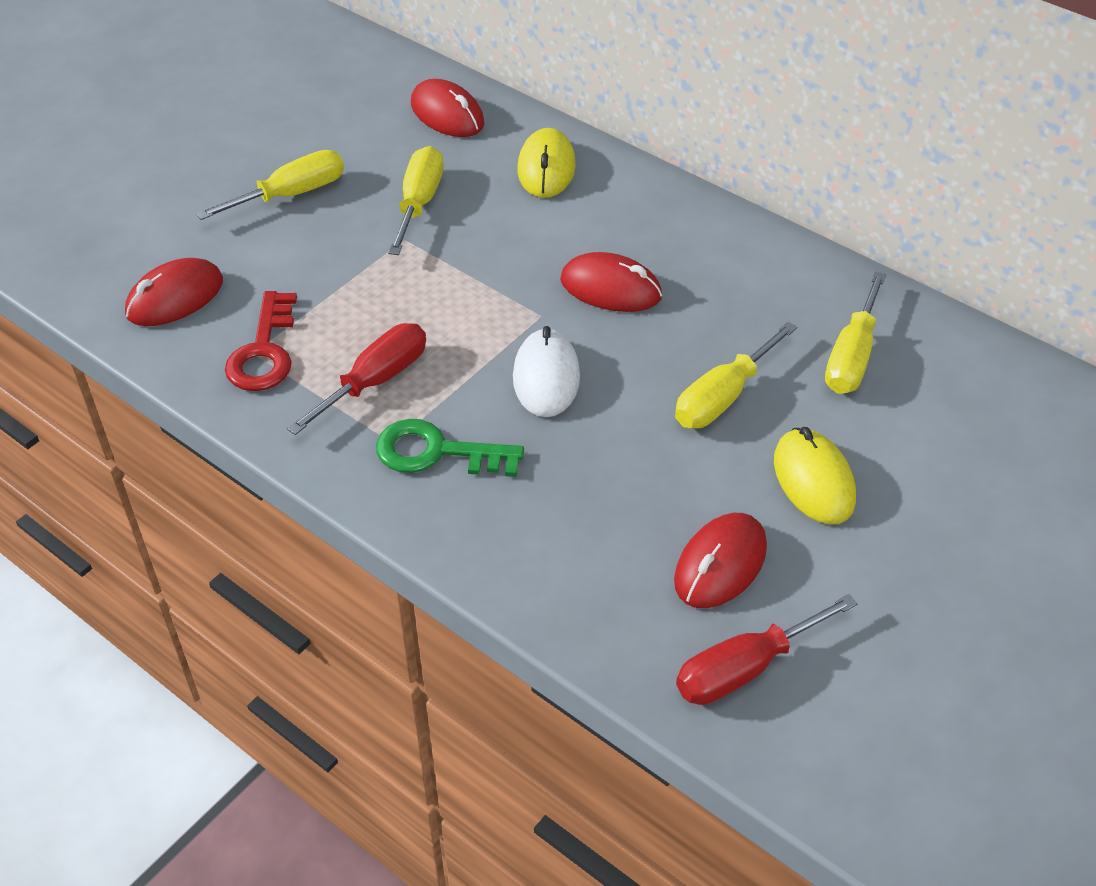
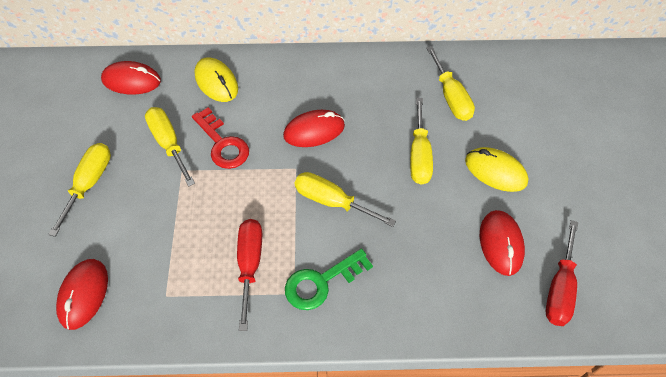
camera: 40 degrees left, 10 degrees up
red key [225,291,297,391] -> red key moved to [192,107,249,169]
white mouse [513,326,580,417] -> yellow screwdriver [294,172,396,227]

